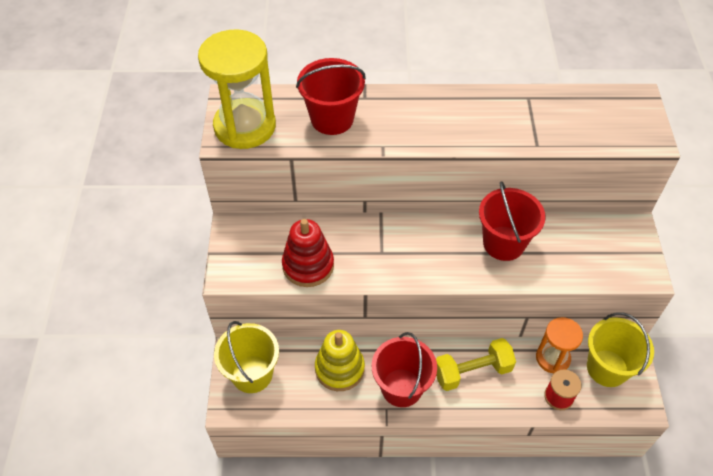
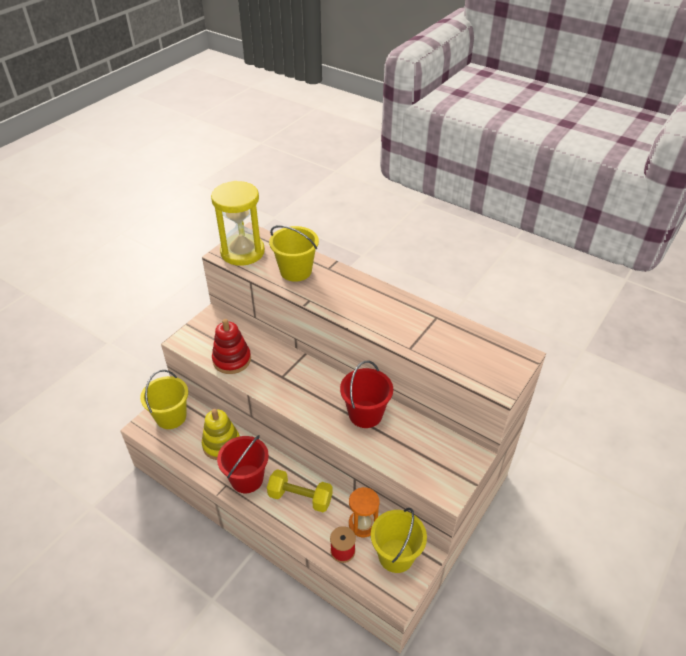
camera: 35 degrees right, 10 degrees down
red bucket [296,58,366,135] -> yellow bucket [269,225,319,282]

